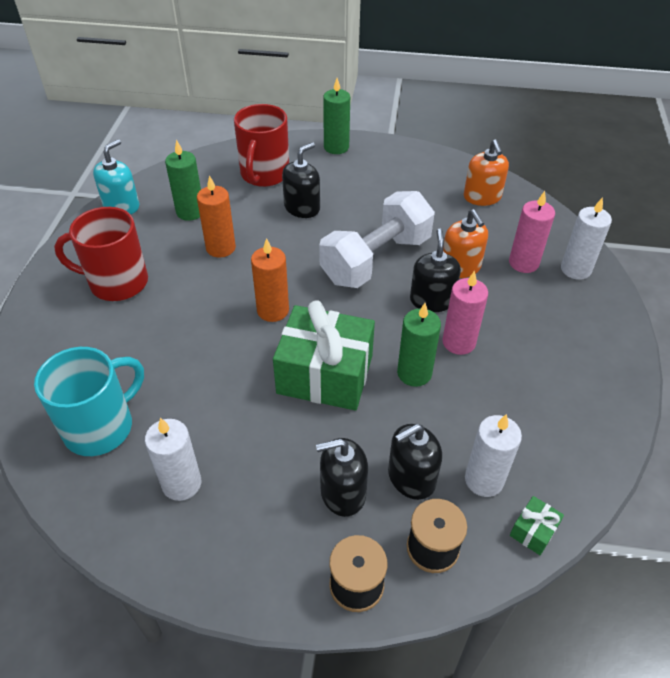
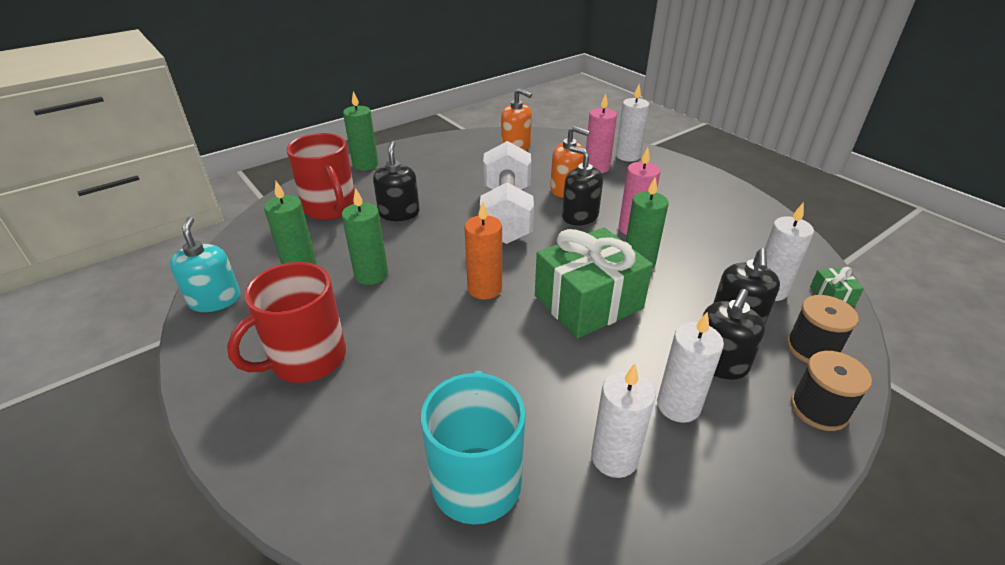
camera: 45 degrees left, 10 degrees down
orange candle [197,175,236,258] -> green candle [342,188,388,285]
none -> white candle [657,311,724,423]

